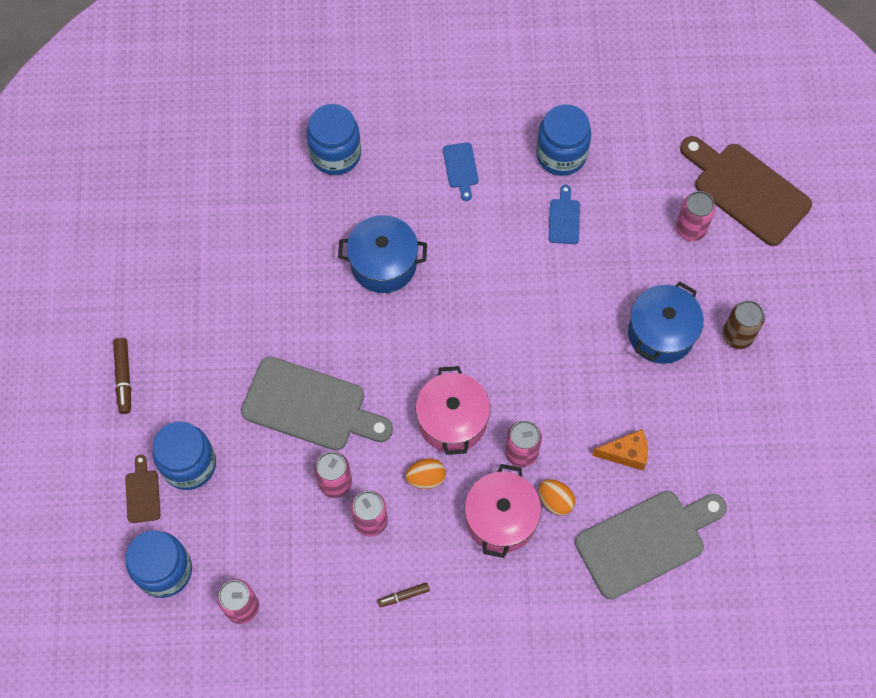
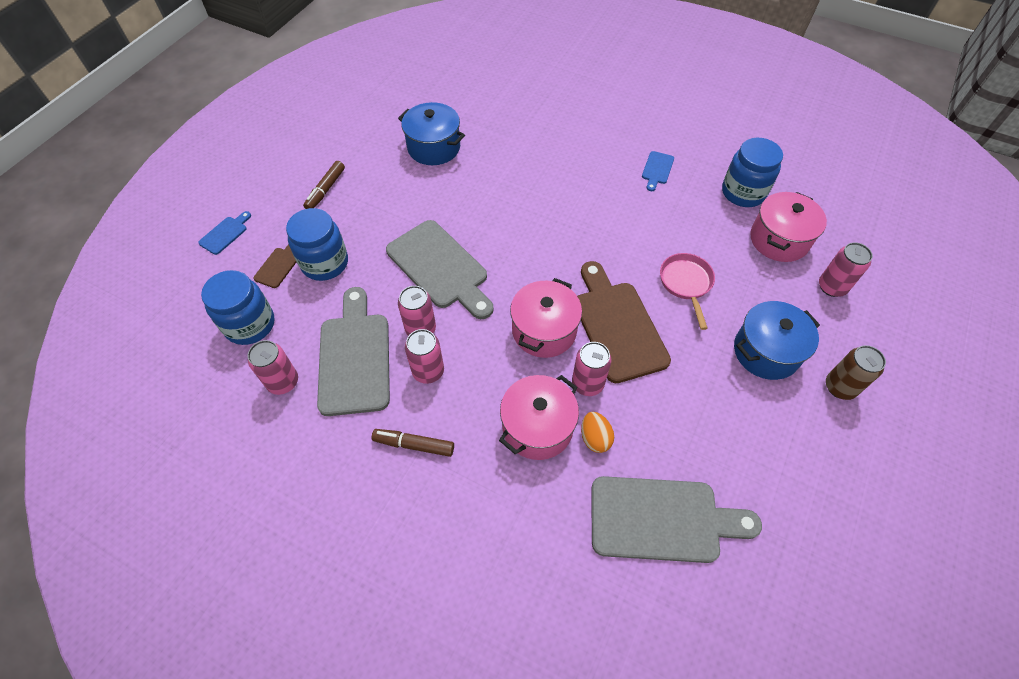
camera: 30 degrees right, 10 degrees down
blue jar [306,104,361,175] -> none
blue pot [338,215,427,293] -> blue pot moved to [398,102,465,165]
brown marker [377,582,430,607] -> brown marker [372,429,454,457], size x1.55
orange egg [405,458,446,489] -> none
blue cutting board [549,185,580,244] -> blue cutting board moved to [198,211,251,255]
orange cheese [592,429,648,471] -> none
brown cutting board [680,136,812,246] -> brown cutting board moved to [577,261,671,383]
none -> grey cutting board [317,287,390,416]
none -> pink pan [660,253,715,330]
none -> pink pot [750,192,827,262]

